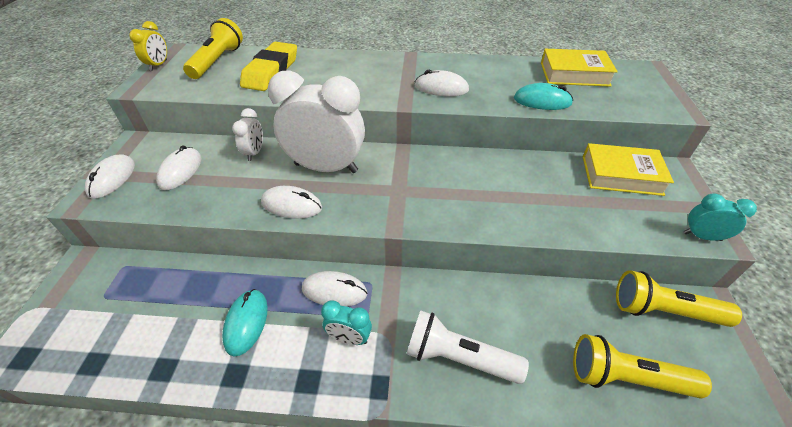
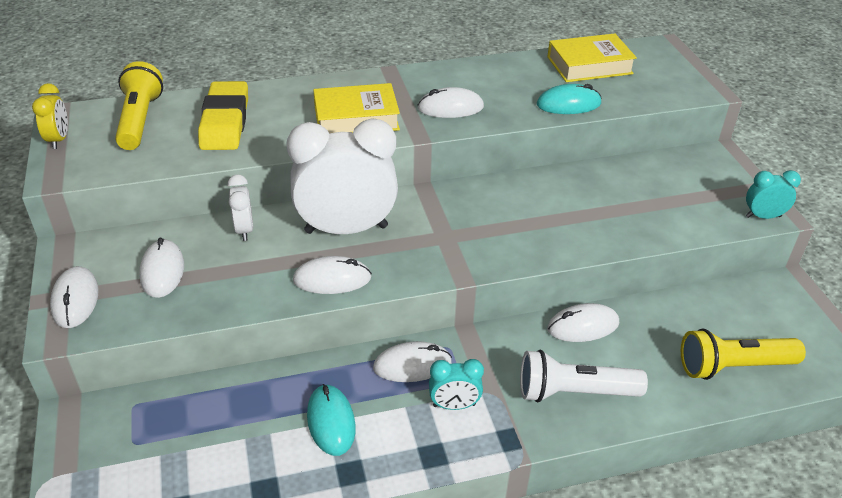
camera: 20 degrees left, 5 degrees down
yellow book [583,143,674,196] -> yellow book moved to [313,83,400,134]
yellow flashlight [616,270,742,327] -> none
none -> white mouse [547,303,619,342]

